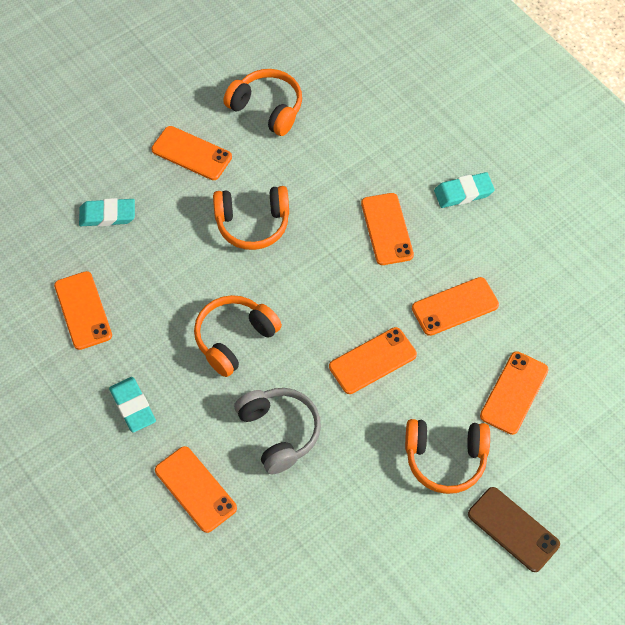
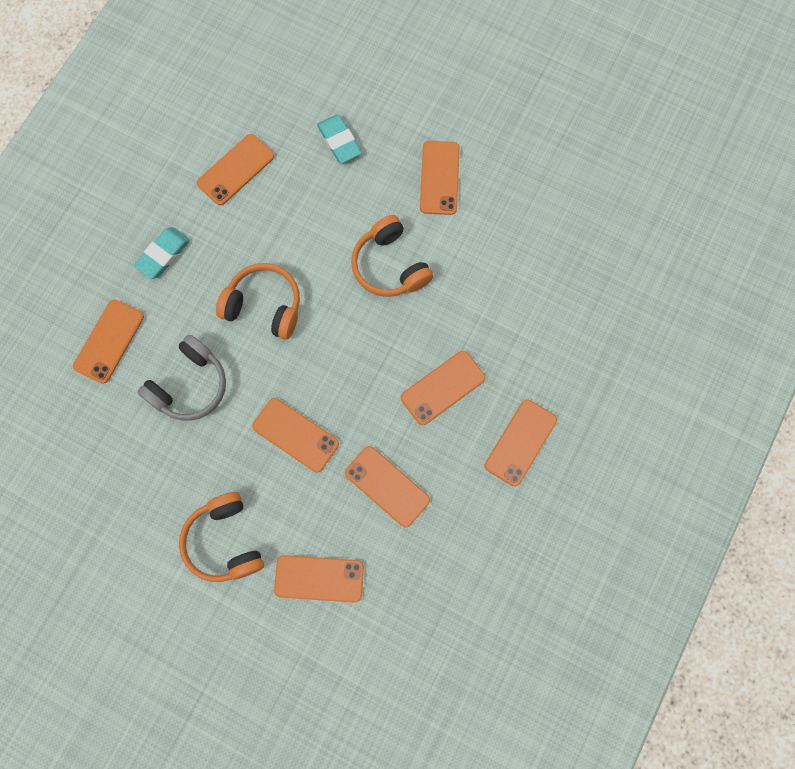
camera: 65 degrees right, 15 degrees up
orange headphones [223,69,302,136] -> none
turquoise eraser [434,172,495,208] -> orange phone [485,399,557,487]
brown phone [468,487,560,572] -> none

